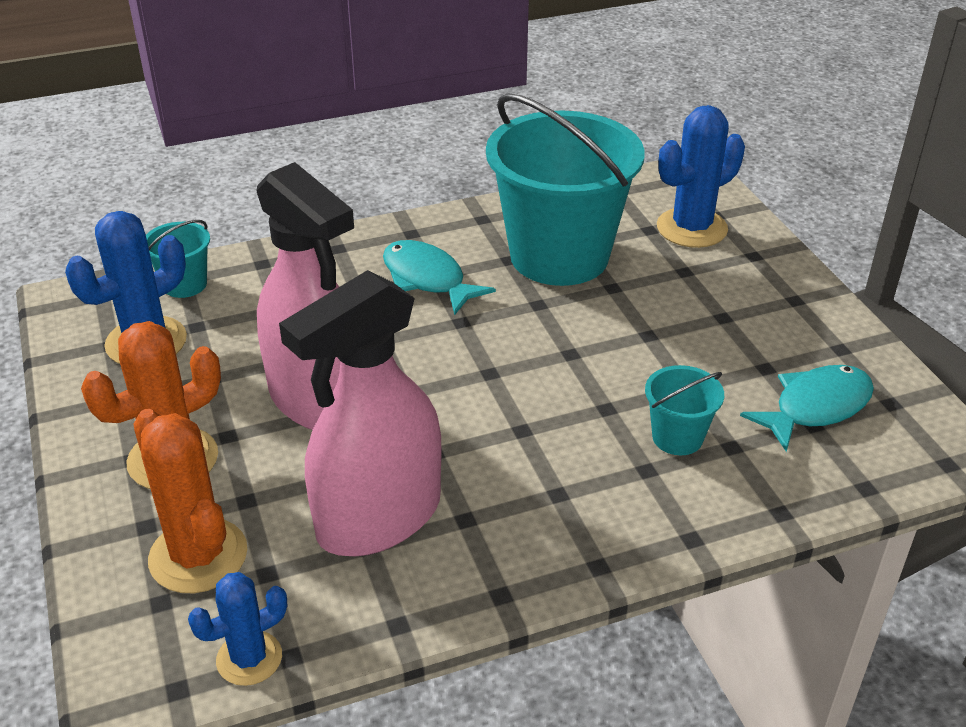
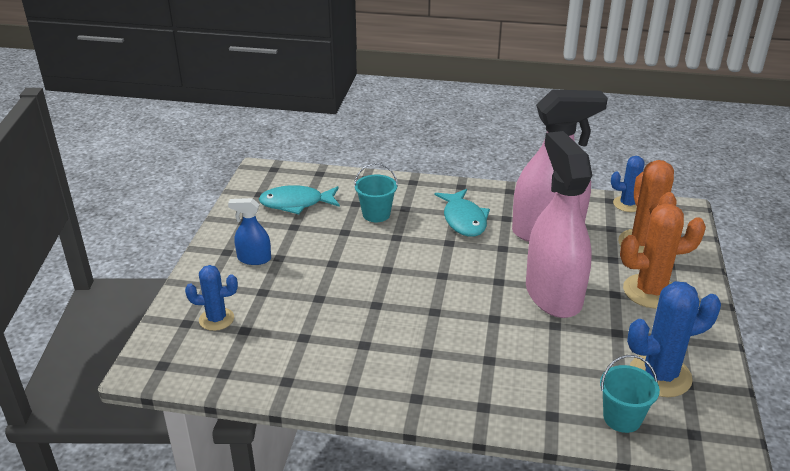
camera: 150 degrees left, 5 degrees down
turquoise fish [383,240,496,315] -> turquoise fish moved to [435,189,490,237]
turquoise bucket [486,93,645,286] -> none
blue cactus [657,105,745,248] -> blue cactus [185,265,238,331], size x0.62
none -> blue spray bottle [228,198,271,265]

